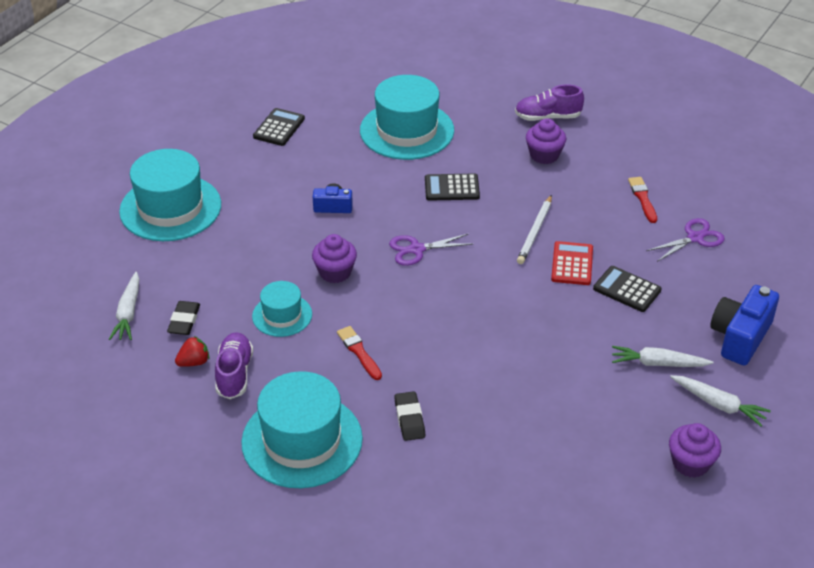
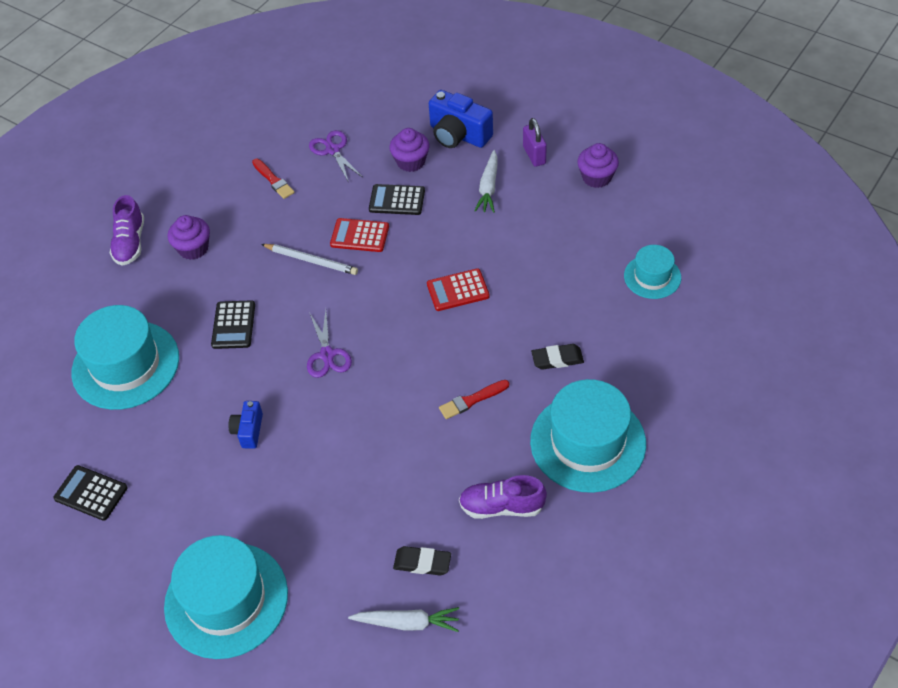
camera: 85 degrees left, 10 degrees up
red strawberry [175,336,210,367] -> none
turquoise hat [252,281,312,337] -> turquoise hat moved to [624,245,681,299]
purple cupcake [312,234,357,283] -> purple cupcake moved to [389,128,430,172]
black calculator [593,266,662,312] -> black calculator turned 60 degrees clockwise [369,184,425,215]
red brush [628,177,657,223] -> red brush turned 120 degrees counterclockwise [252,159,295,199]
white carrot [670,375,771,427] -> purple padlock [523,118,547,167]
none -> red calculator [427,268,490,311]

